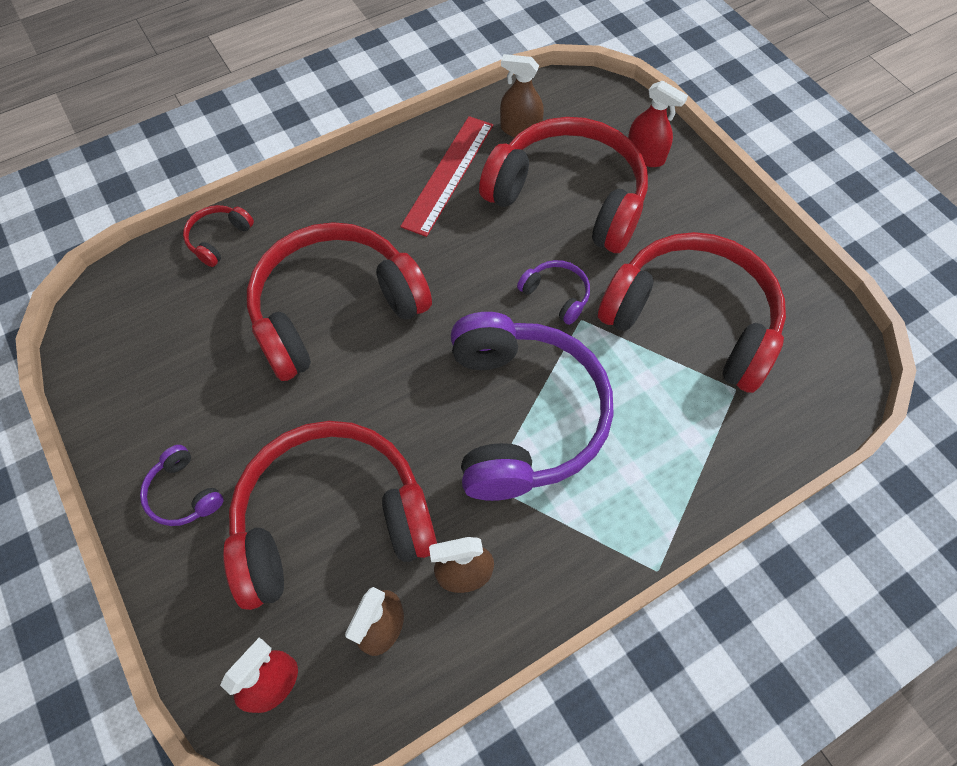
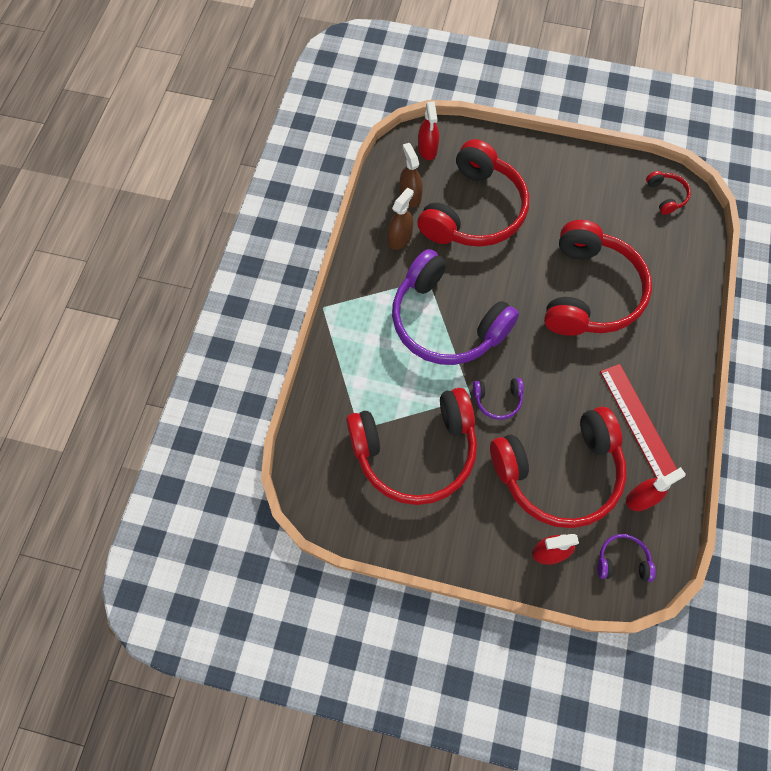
camera: 135 degrees right, 5 degrees up
purple headphones [140,445,224,526] -> purple headphones moved to [597,534,656,582]
red headphones [183,205,254,267] -> red headphones moved to [646,171,691,215]
brown spray bottle [500,54,544,138] -> red spray bottle [626,467,686,511]

